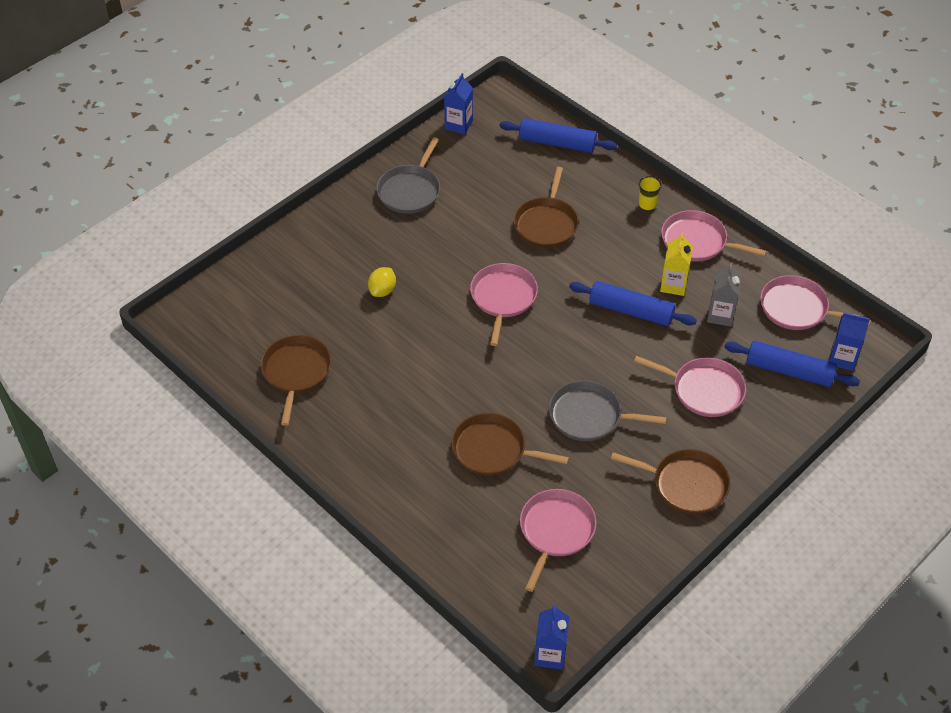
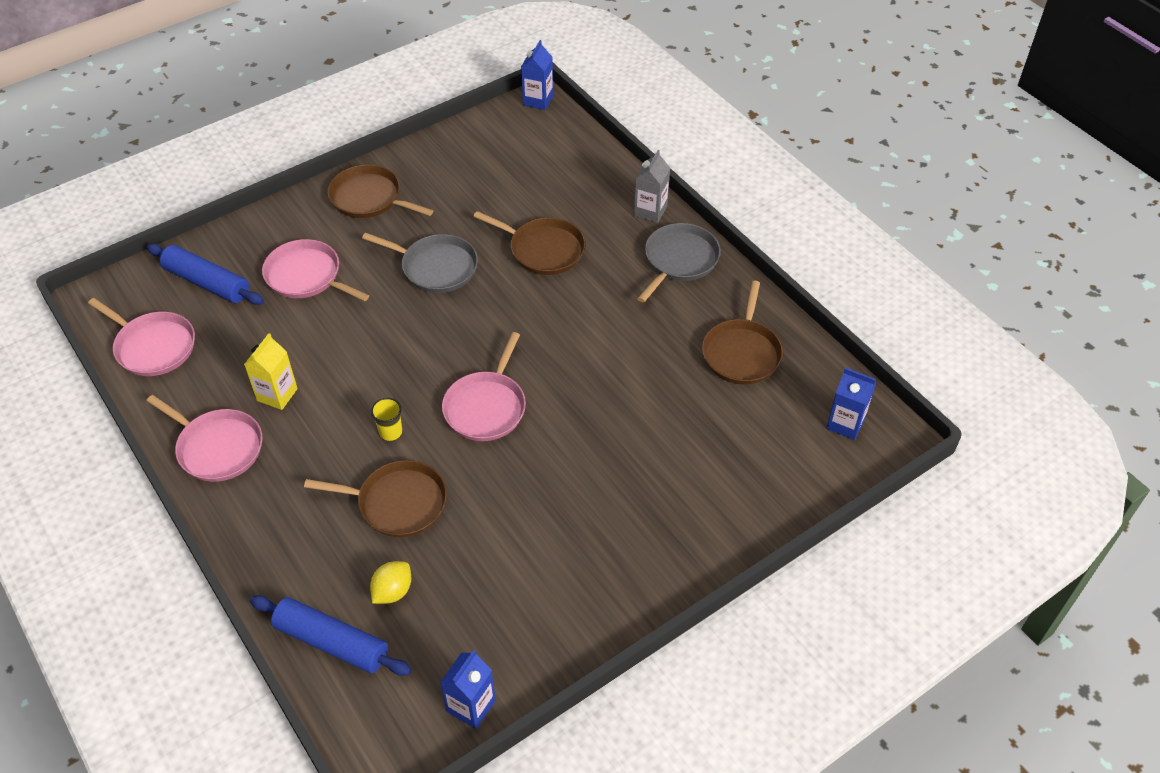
camera: 170 degrees left, 0 degrees up
yellow lemon [368,267,396,297] -> yellow lemon moved to [370,561,411,604]
grey pan [377,137,440,214] -> grey pan moved to [637,223,721,302]
brown pan [514,167,579,248] -> brown pan turned 75 degrees clockwise [304,460,447,537]
pink pan [520,489,597,592] -> none
blue rolling pin [569,281,697,326] -> none
yellow cup [639,176,662,210] -> yellow cup moved to [371,398,402,441]
grey carton [707,263,741,327] -> grey carton moved to [634,150,670,223]
blue carton [829,313,870,371] -> blue carton moved to [826,368,876,440]

